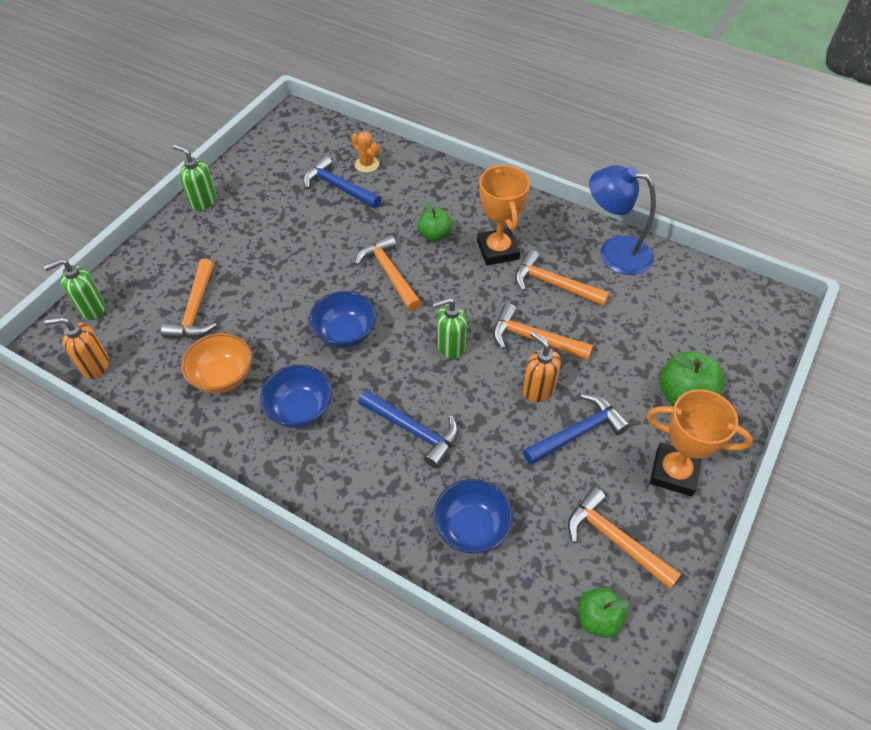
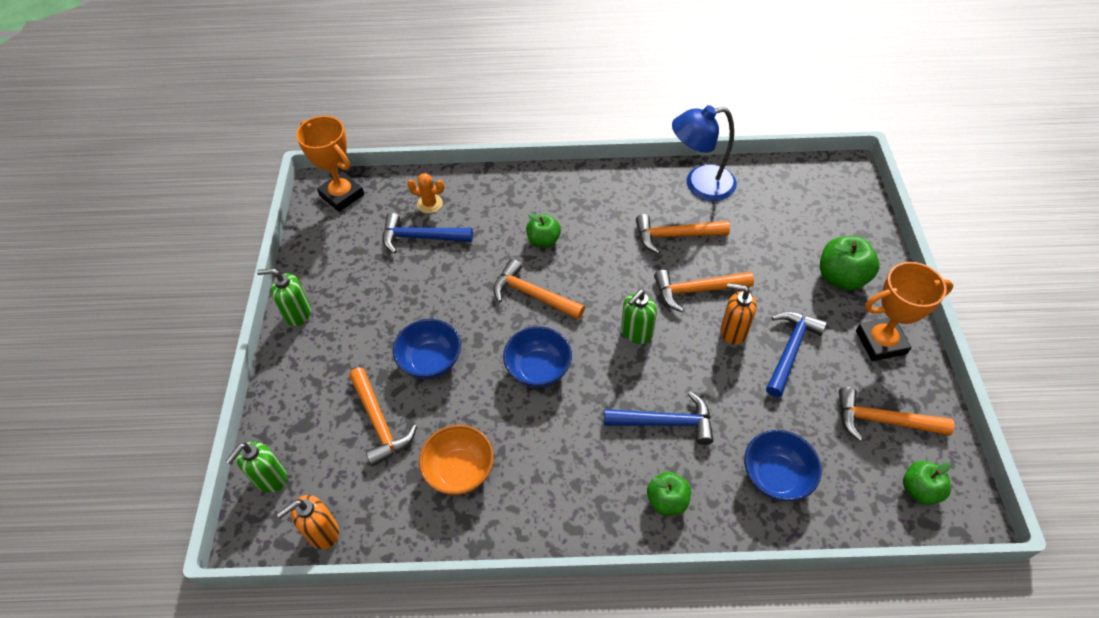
camera: 30 degrees left, 0 degrees up
blue bowl [260,365,332,428] -> blue bowl moved to [393,319,461,379]
orange trophy [477,164,530,266] -> orange trophy moved to [296,116,364,212]
none -> green apple [647,472,691,515]

